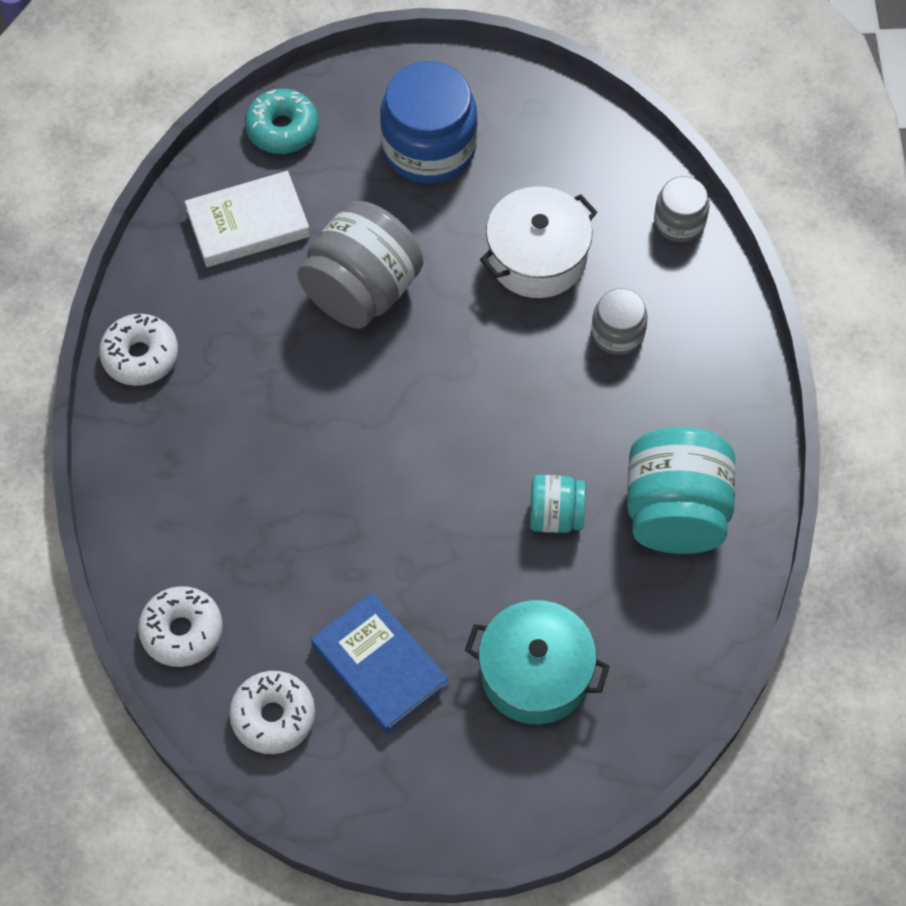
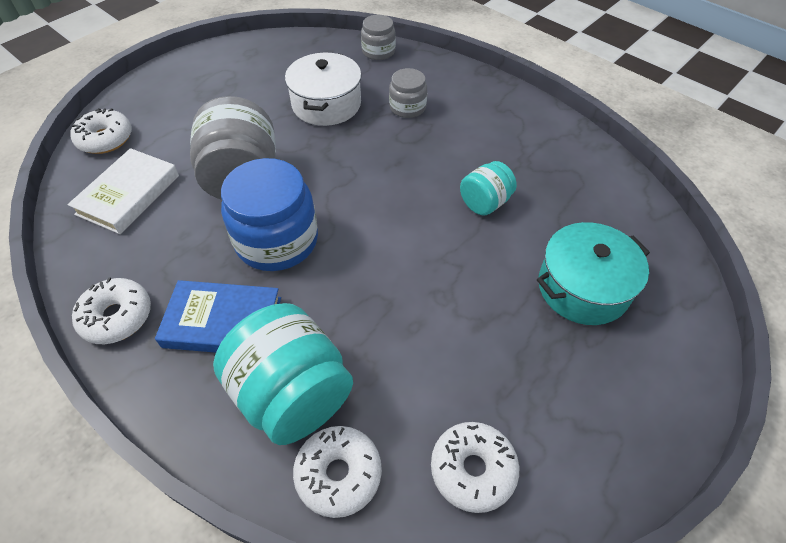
camera: 45 degrees left, 10 degrees down
turquoise donut [245,89,319,154] -> white donut [70,108,132,154]
blue book [311,592,448,734] -> blue book moved to [155,280,281,353]
blue jar [380,61,478,183] -> blue jar moved to [221,158,318,271]
turquoise jar [627,427,736,554] -> turquoise jar moved to [213,303,353,445]

